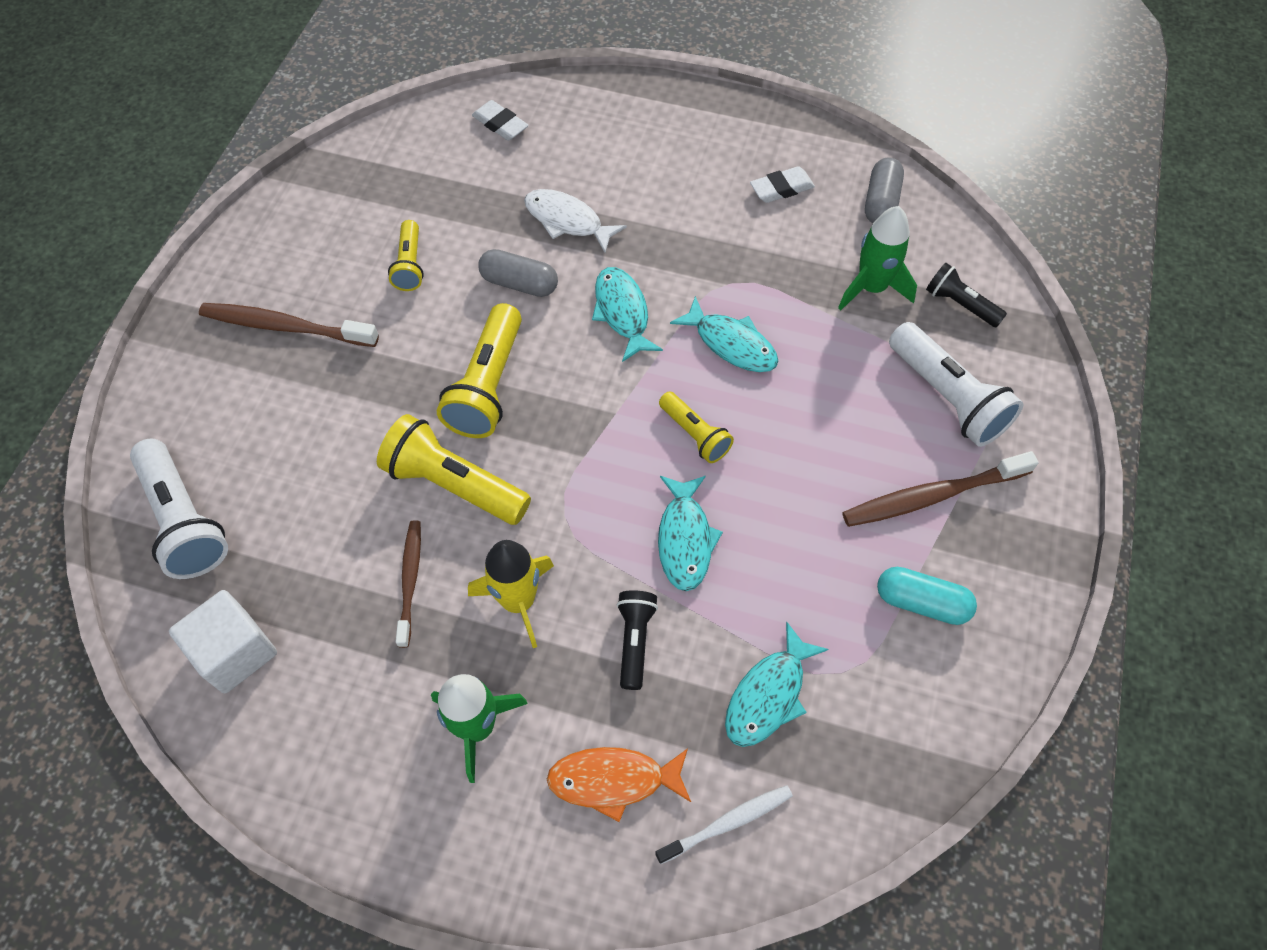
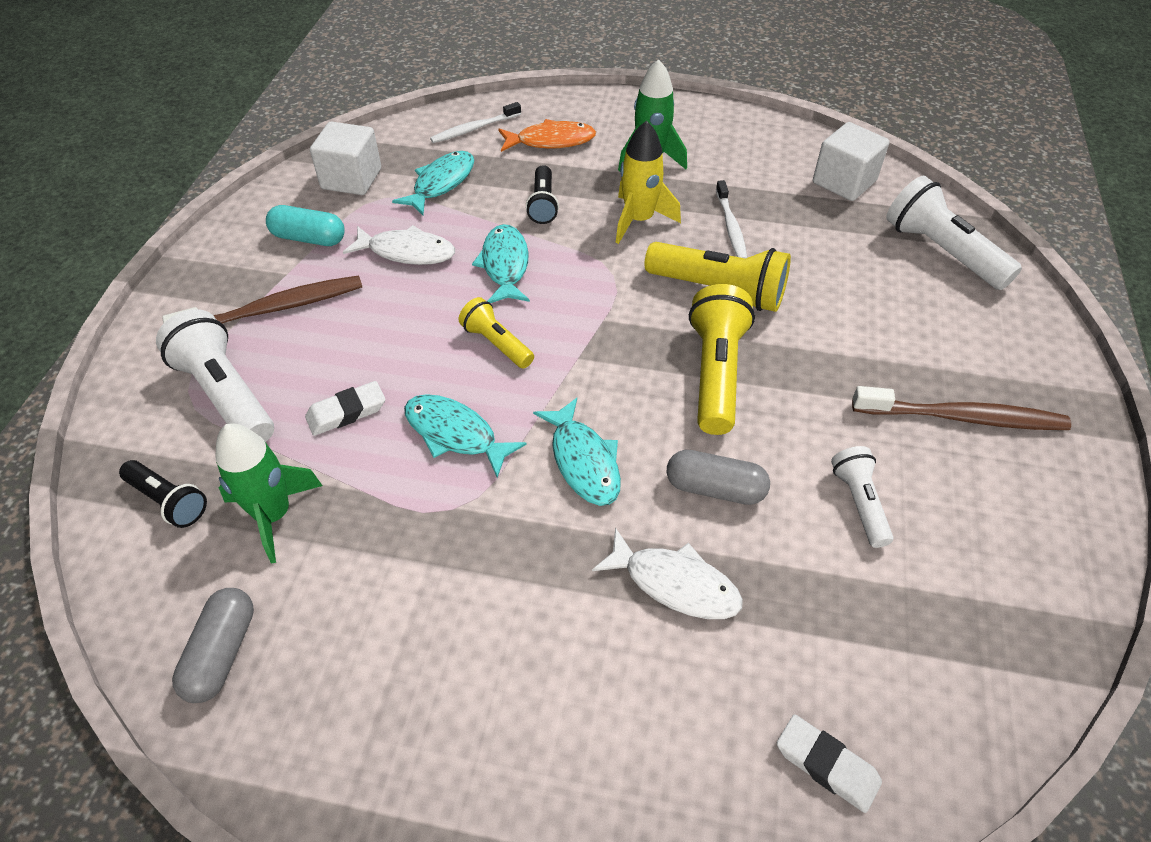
camera: 175 degrees right, 10 degrees down
yellow flashlight [388,220,424,291] -> white flashlight [831,446,893,548]
brown toothbrush [396,520,421,648] -> white toothbrush [716,180,747,259]
white eraser [750,166,815,203] -> white eraser moved to [305,381,385,436]
none -> white cube [310,122,381,195]
none -> white fish [343,225,455,265]

